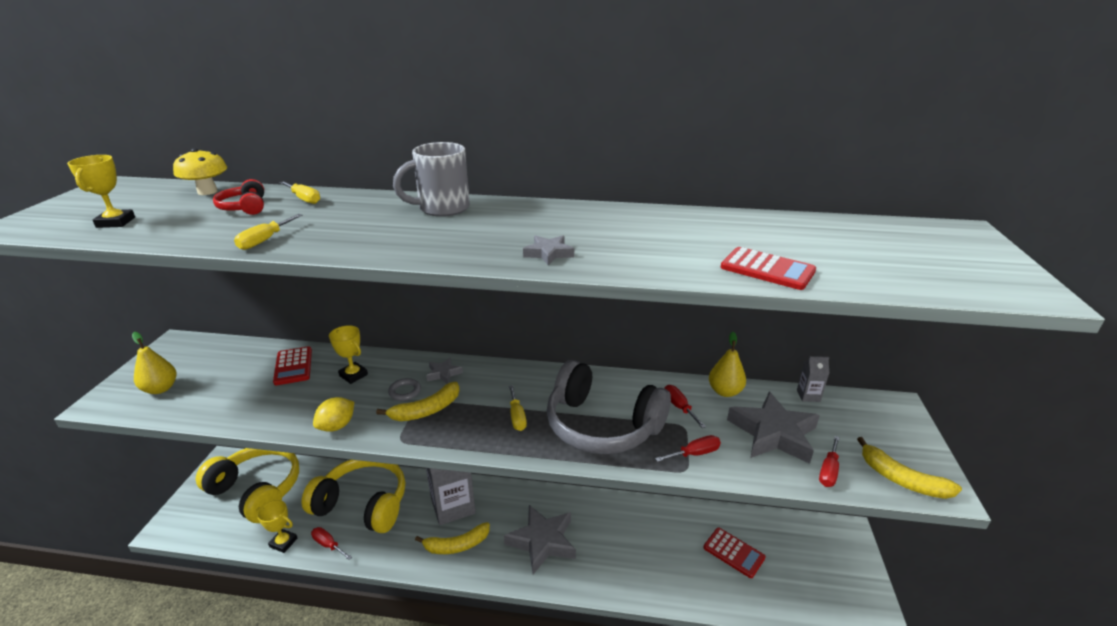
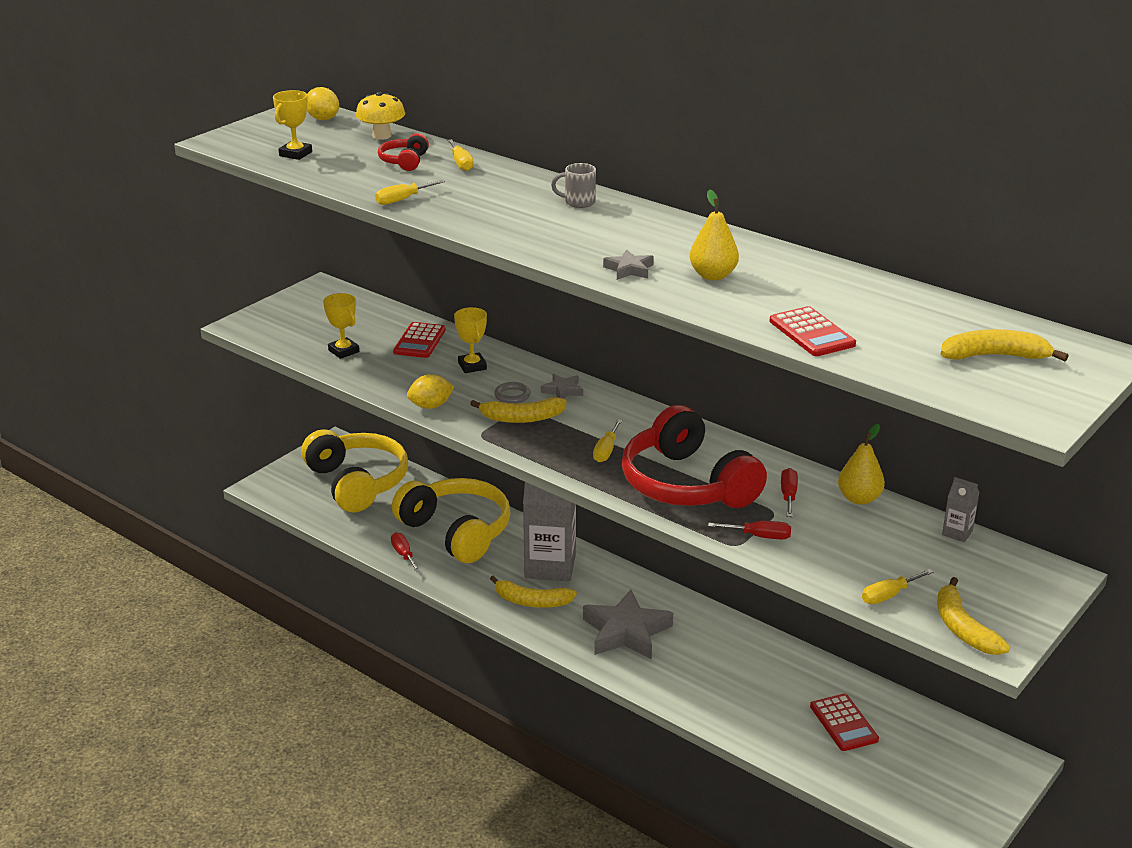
camera: 30 degrees right, 0 degrees up
yellow pear [132,332,176,394] -> yellow pear moved to [690,190,739,280]
yellow trophy [256,500,297,553] -> yellow trophy moved to [323,293,359,359]
grey mug [393,142,470,217] -> grey mug [551,163,596,208], size x0.57
grey headphones [547,360,671,454] -> red headphones [622,405,767,508]
grey star [727,392,820,464] -> none
red screwdriver [819,436,840,487] -> yellow screwdriver [862,569,933,604]
none -> yellow lemon [307,87,339,120]
none -> yellow banana [941,329,1068,361]

